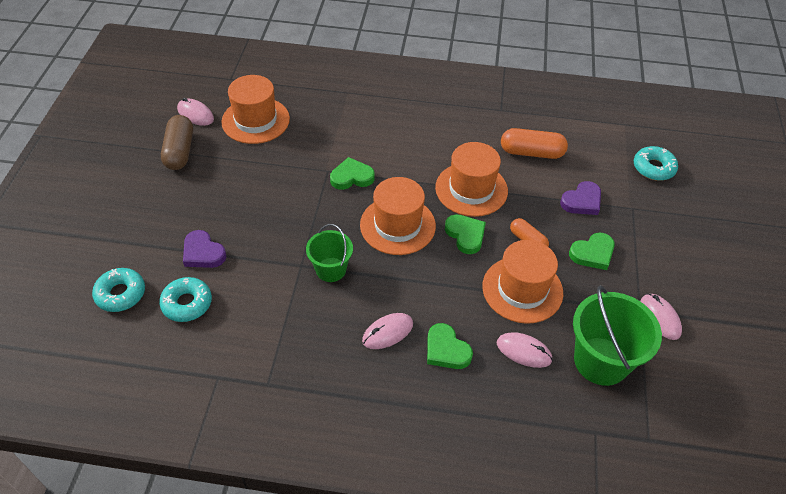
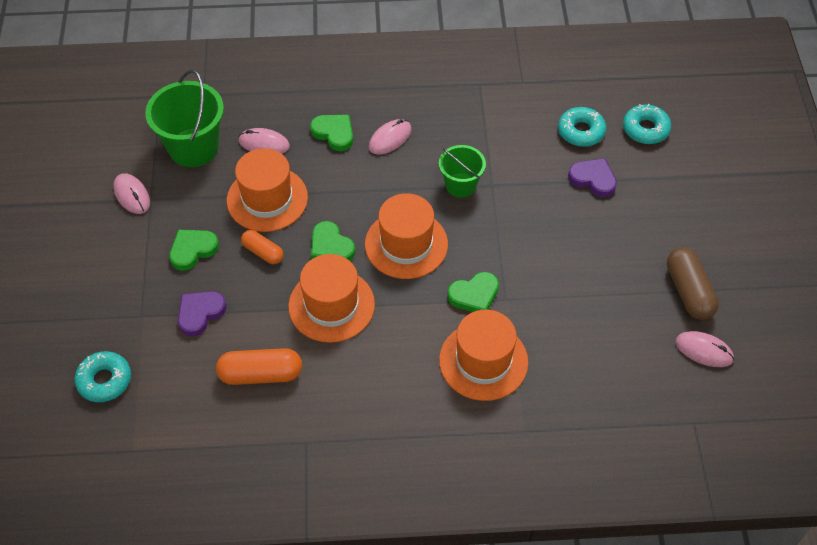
camera: 170 degrees right, 5 degrees up
orange hat [222,75,290,144] -> orange hat moved to [439,310,528,401]

